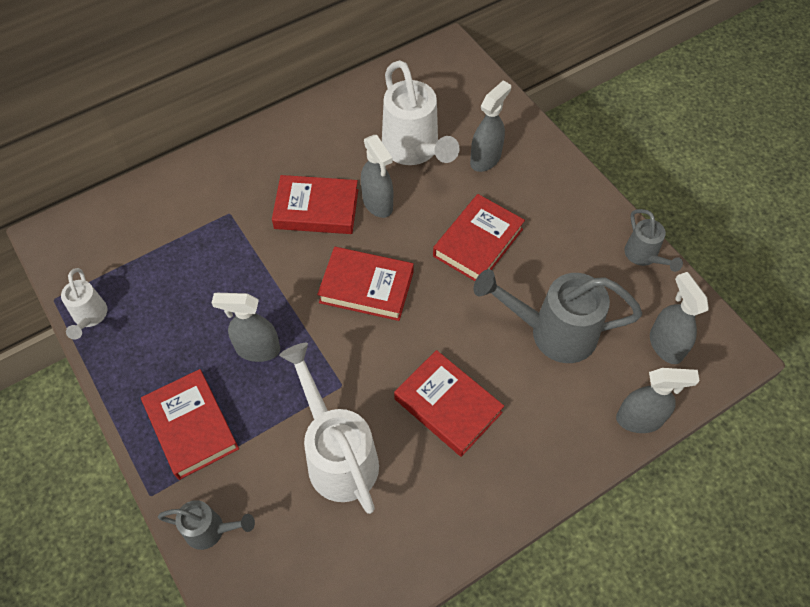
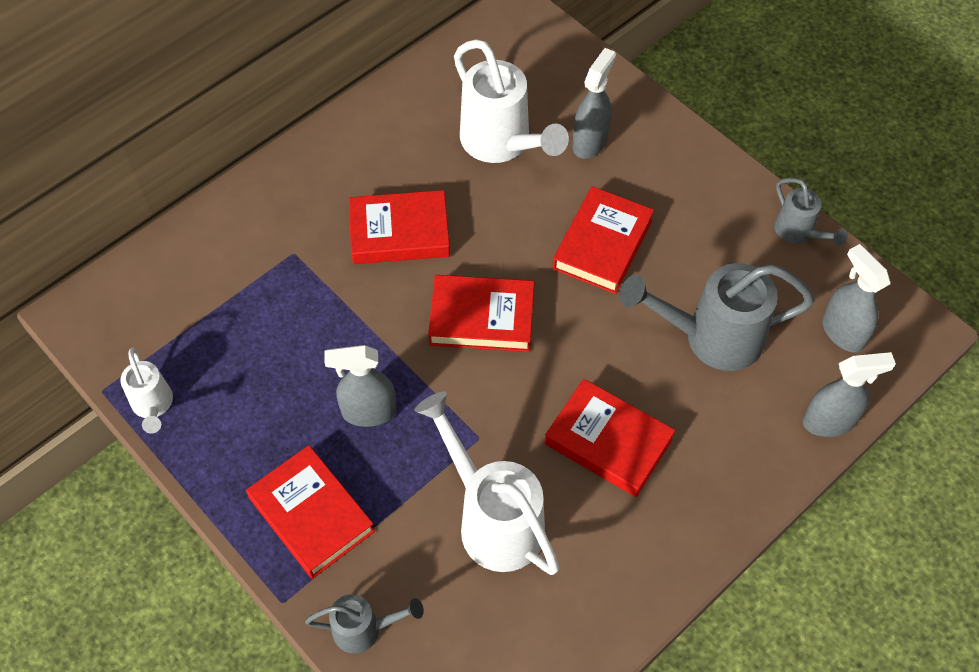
camera: 10 degrees left, 0 degrees up
grey spray bottle [361,135,393,218] -> none

